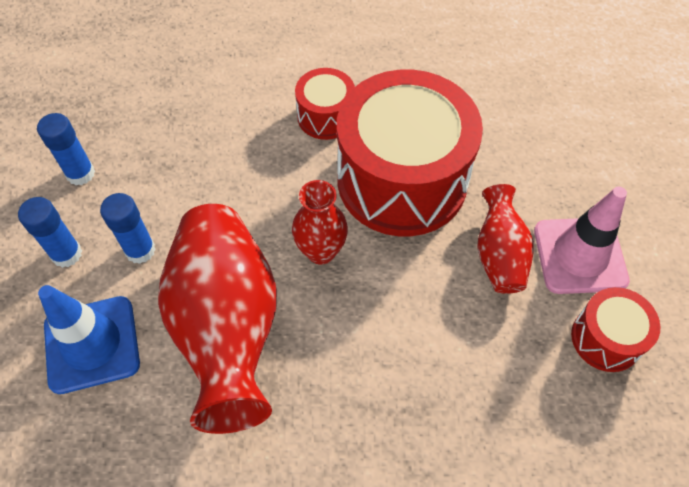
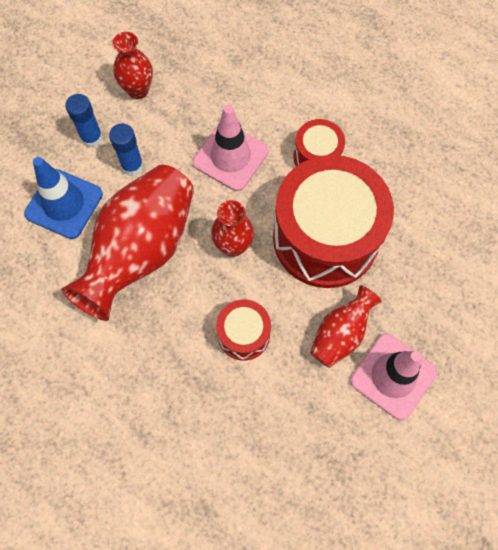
camera: 40 degrees right, 10 degrees up
blue glue stick [37,113,95,185] -> red vase [112,32,153,99]
red drum [571,287,661,372] -> red drum moved to [216,299,271,360]
none -> pink traffic cone [193,105,269,191]

